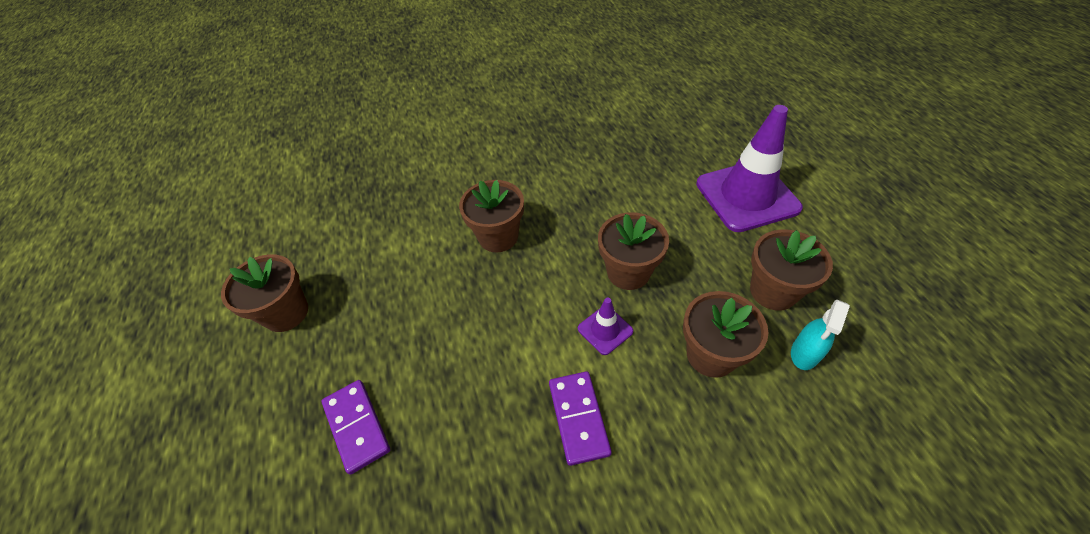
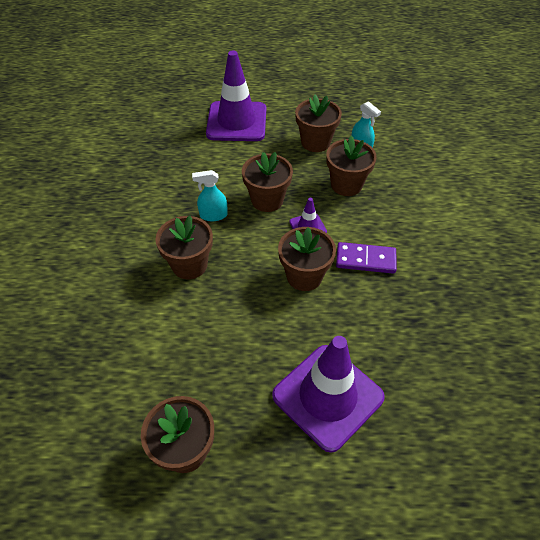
camera: 75 degrees left, 0 degrees up
purple domino [322,380,390,475] -> purple traffic cone [272,336,385,453]
none -> turquoise spray bottle [192,170,228,221]
none -> brown flower pot [278,227,336,291]

